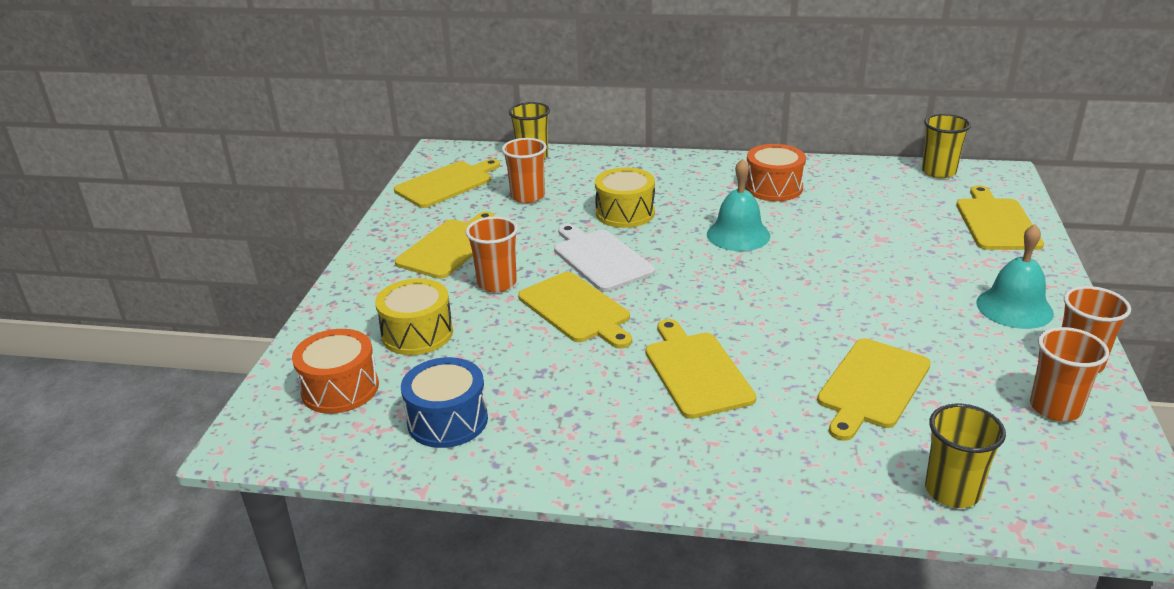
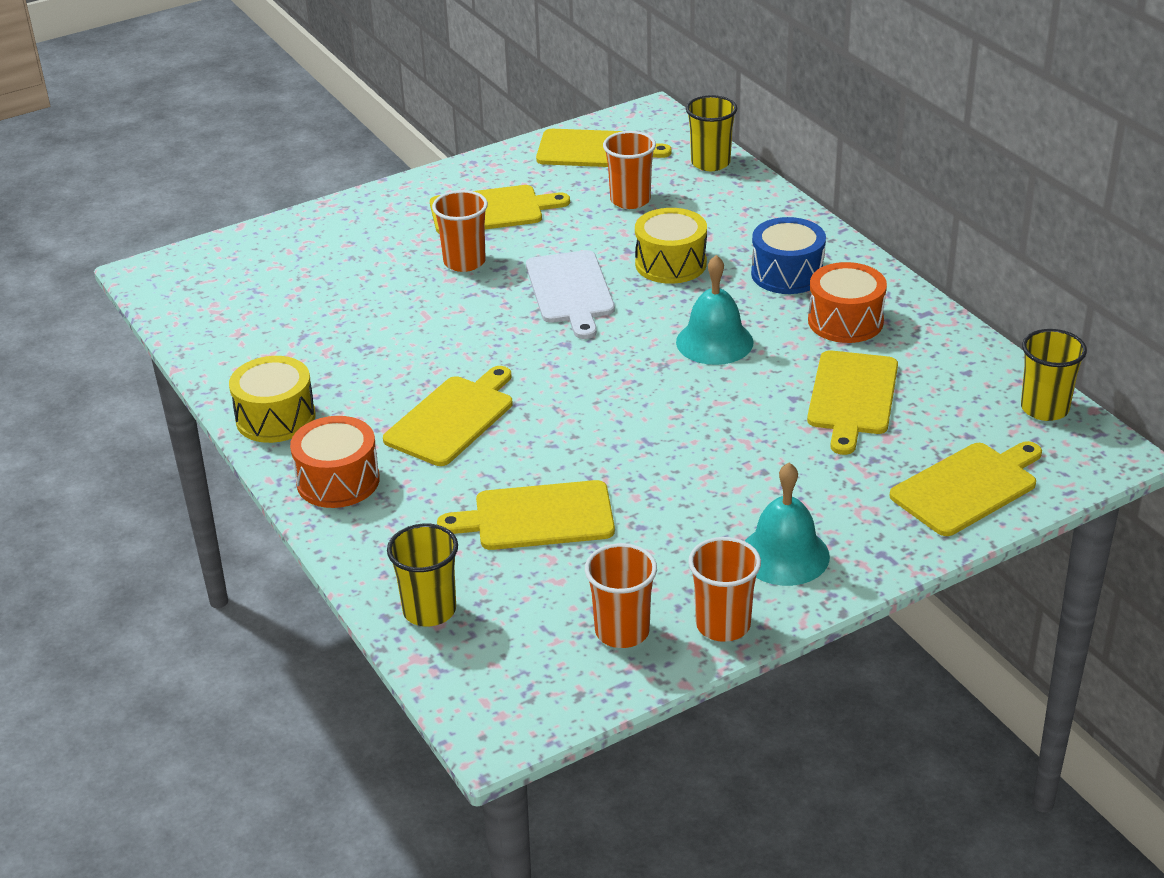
camera: 50 degrees right, 5 degrees up
orange drum [292,329,379,414] -> orange drum moved to [290,416,380,508]
yellow drum [375,278,453,355] -> yellow drum moved to [229,356,316,443]
blue drum [401,357,488,448] -> blue drum moved to [751,217,826,294]
yellow cutting board [518,272,632,349] -> yellow cutting board moved to [807,351,898,455]
white cutting board [554,224,655,292] -> white cutting board turned 150 degrees clockwise [526,250,615,339]

